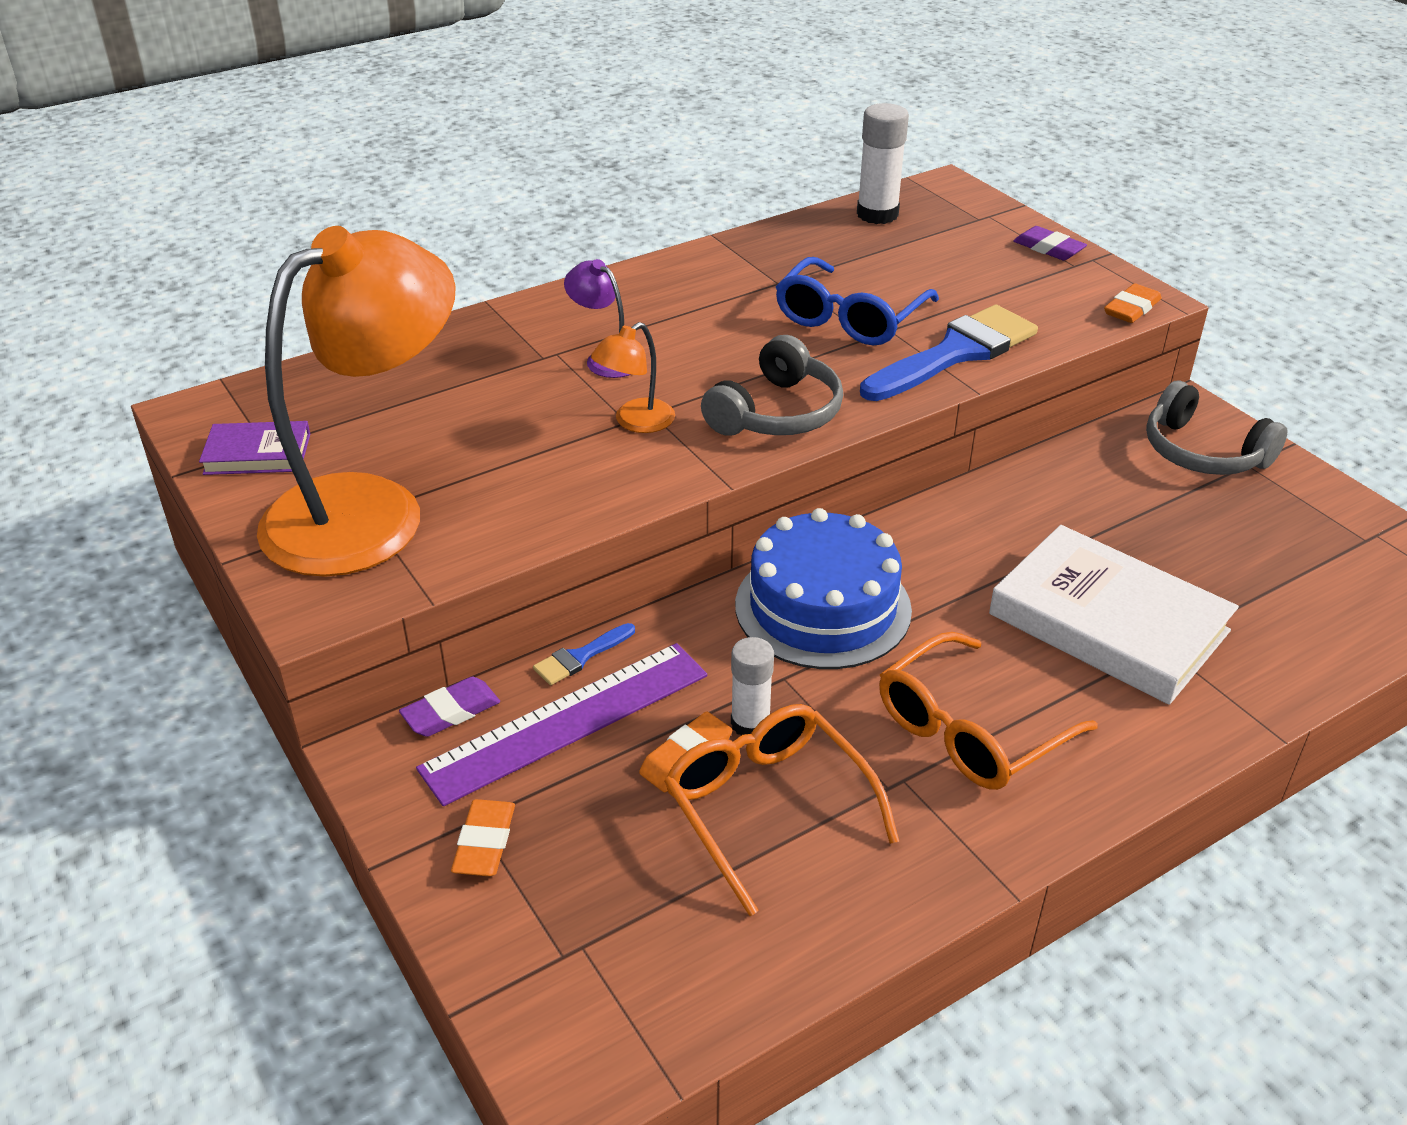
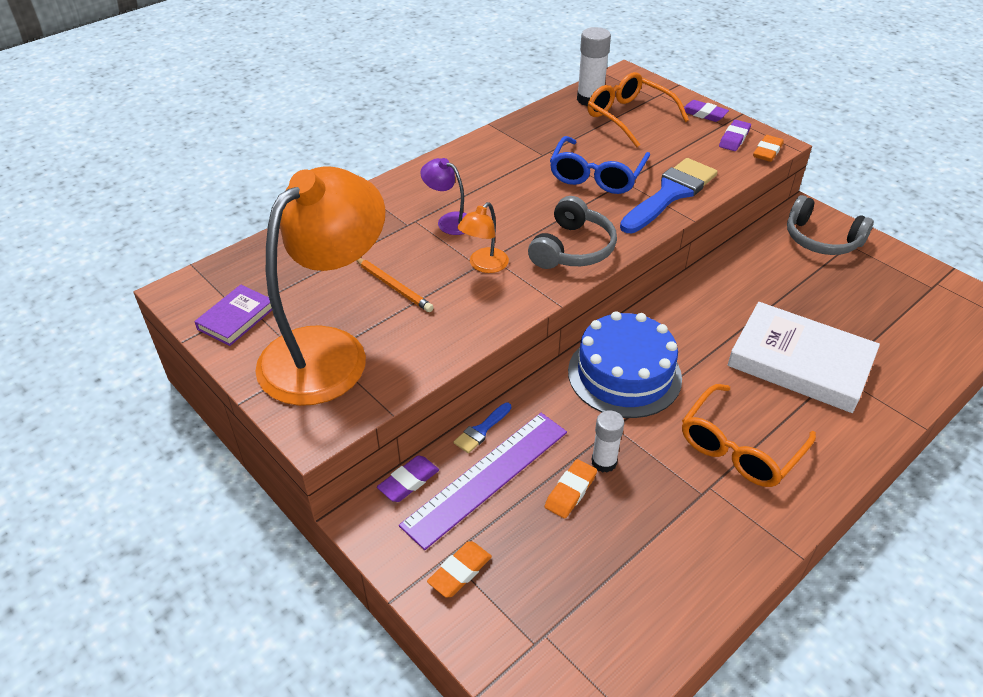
camera: 10 degrees left, 5 degrees up
purple book [199,421,310,475] -> purple book turned 45 degrees counterclockwise [194,285,272,346]
orange eraser [451,799,515,876] -> orange eraser turned 45 degrees clockwise [427,541,492,598]
orange glasses [664,704,899,916] -> orange glasses moved to [588,72,689,147]
none -> orange pencil [356,258,434,312]
none -> purple eraser [719,120,751,151]

